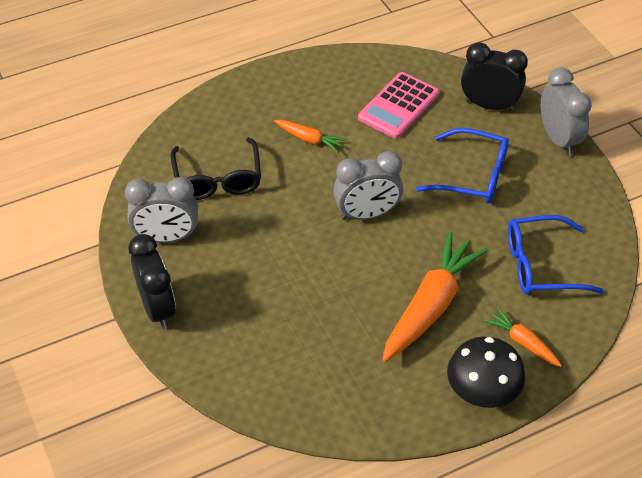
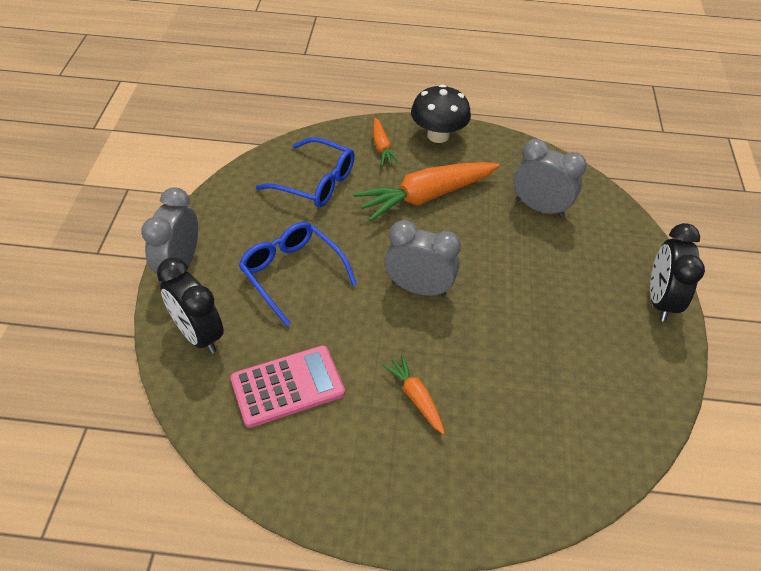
camera: 150 degrees left, 0 degrees up
grey clock [125,177,198,243] -> grey clock moved to [514,139,587,217]
black glasses [171,137,261,200] -> none

